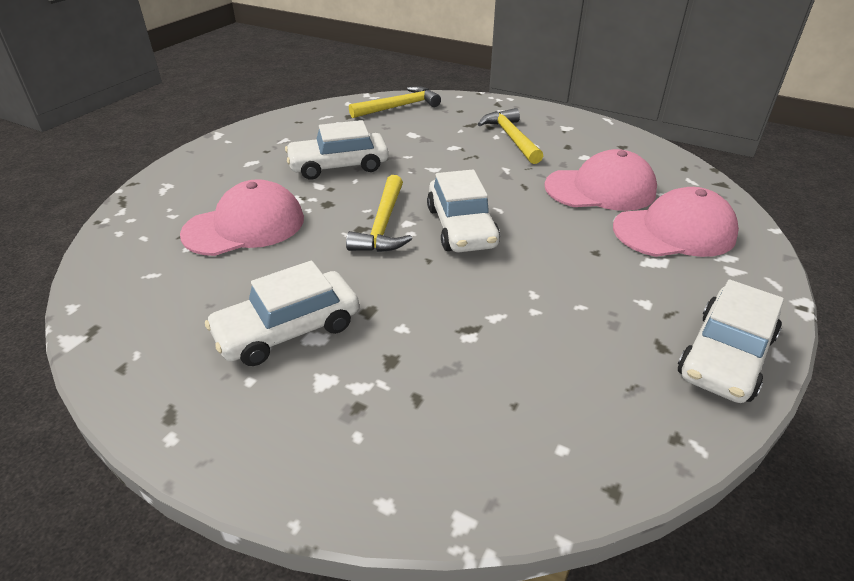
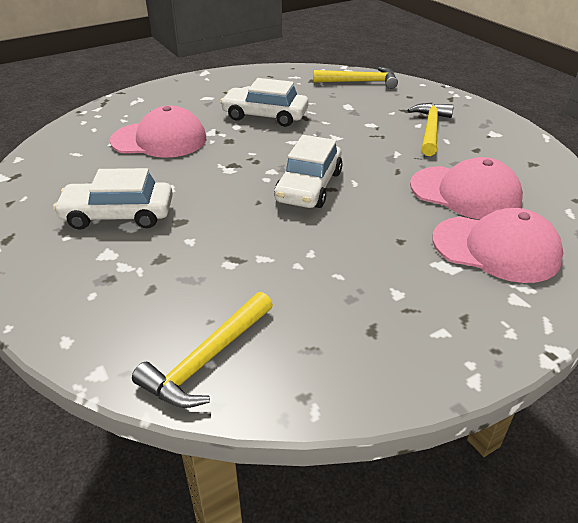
camera: 30 degrees right, 0 degrees up
yellow hammer [346,175,412,252] -> yellow hammer moved to [132,292,273,408]
white car [678,280,784,403] -> none

